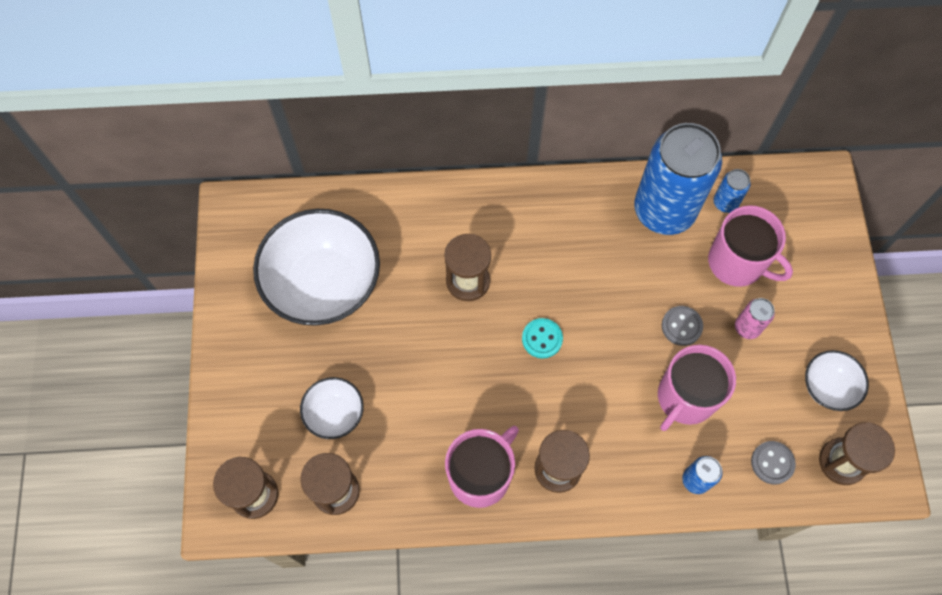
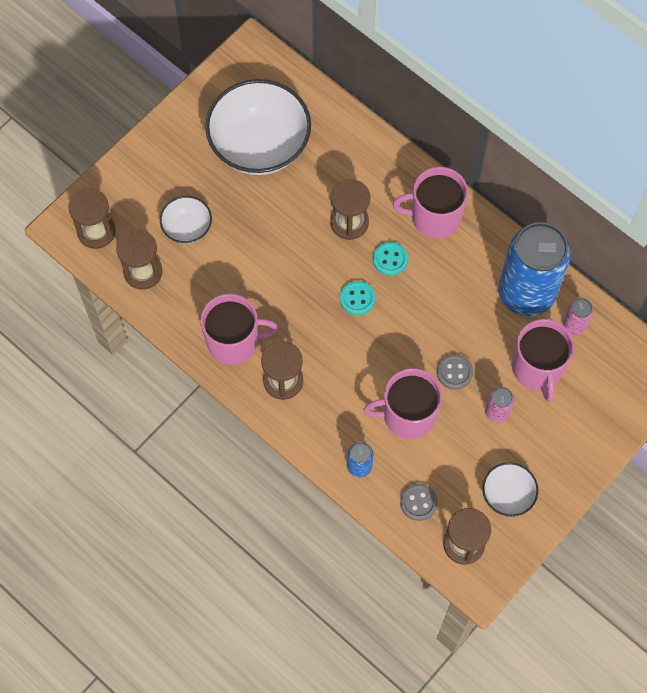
camera: 45 degrees right, 0 degrees up
blue can [714,169,751,213] -> pink can [563,298,593,335]
none -> turquoise button [373,242,408,276]
none -> pink mug [393,167,468,238]

